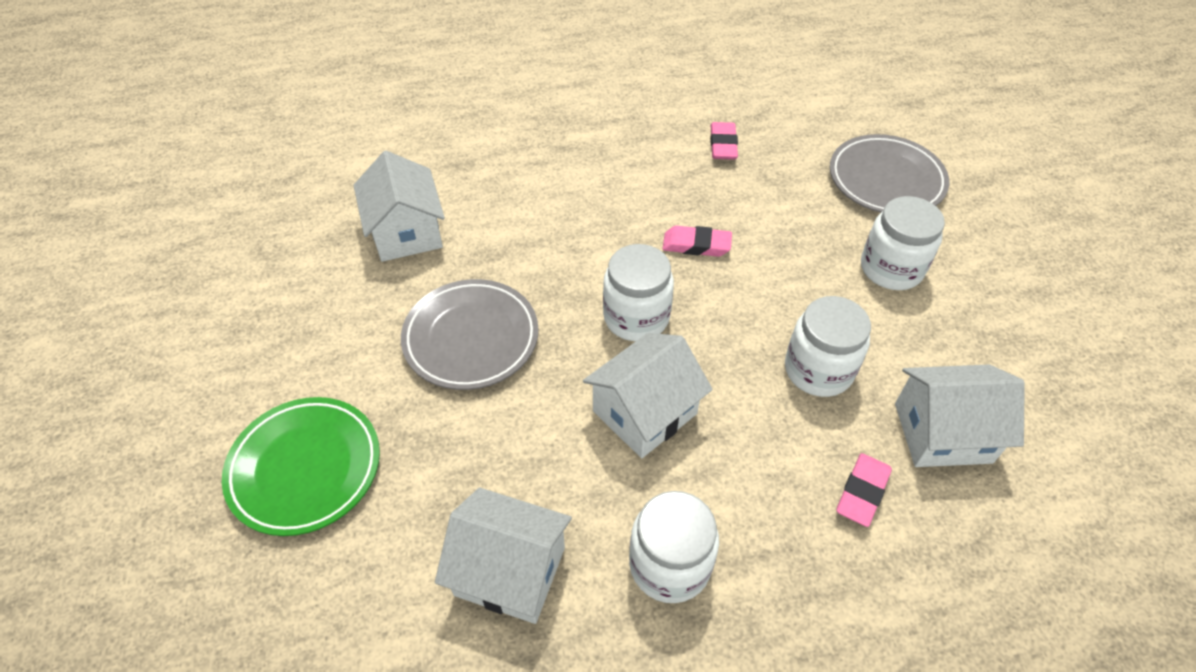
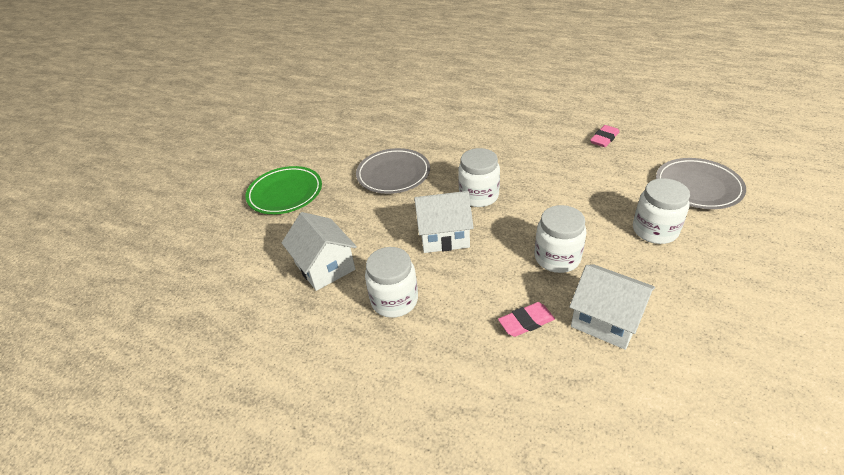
camera: 40 degrees right, 10 degrees down
white house [353,151,445,262] -> none
pink eraser [663,226,732,257] -> none

